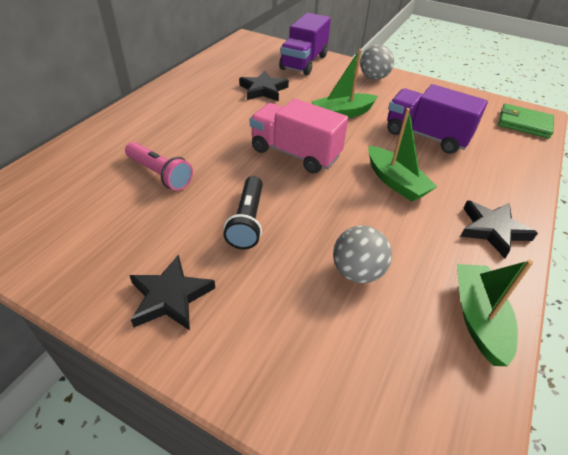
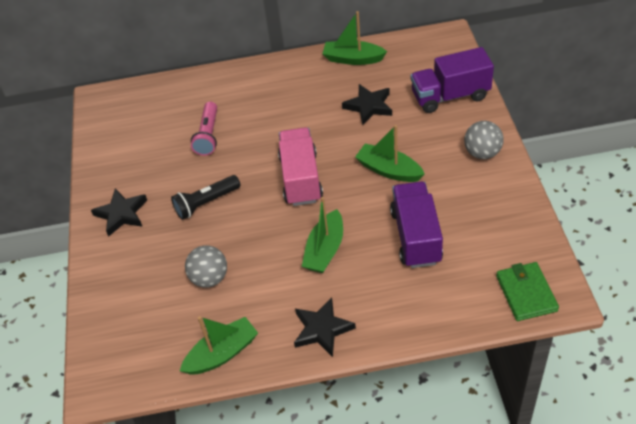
camera: 60 degrees right, 5 degrees up
none -> green boat [322,11,387,65]

